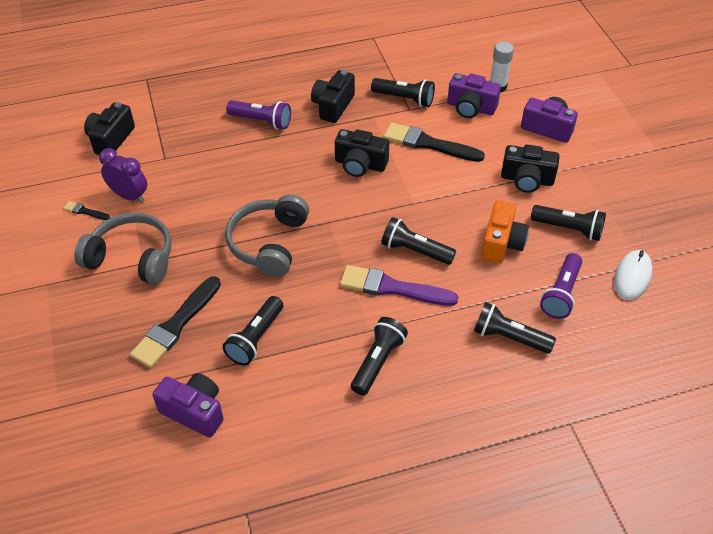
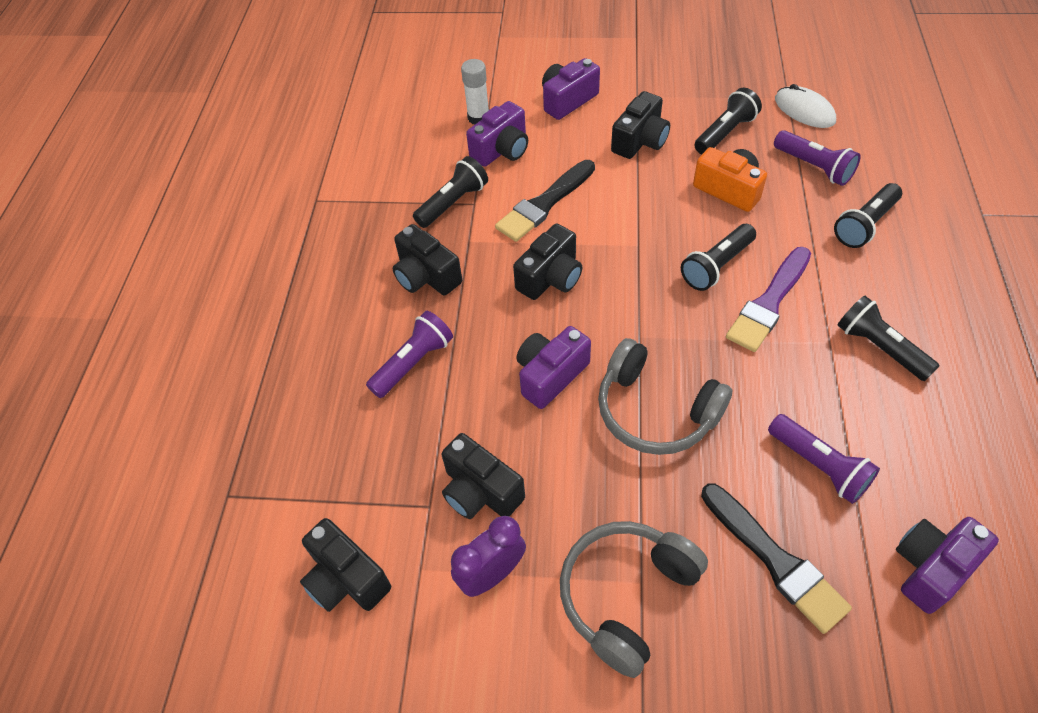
camera: 65 degrees left, 5 degrees up
black brush [63,201,110,220] -> none
black flashlight [223,296,283,366] -> purple flashlight [768,414,880,504]
none -> black camera [442,433,525,519]
none -> purple camera [516,326,591,409]

